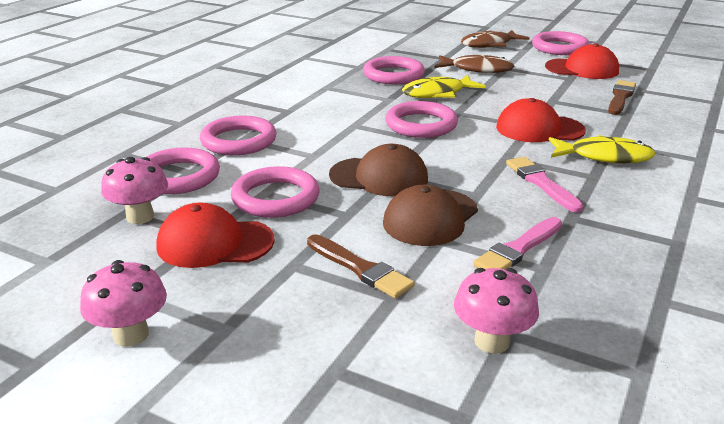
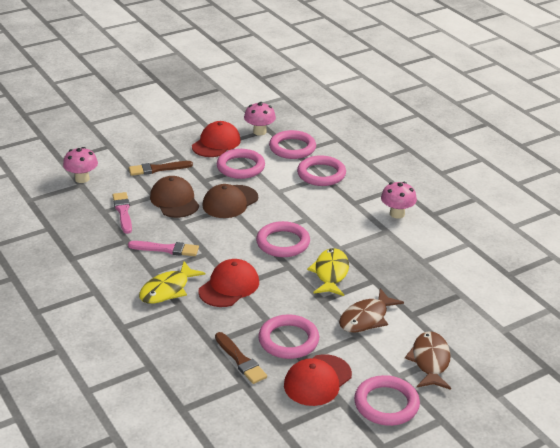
camera: 120 degrees right, 5 degrees up
pink mushroom [80,260,167,347] -> pink mushroom moved to [381,182,417,219]
pink ring [363,56,425,84] -> pink ring moved to [258,314,319,359]

